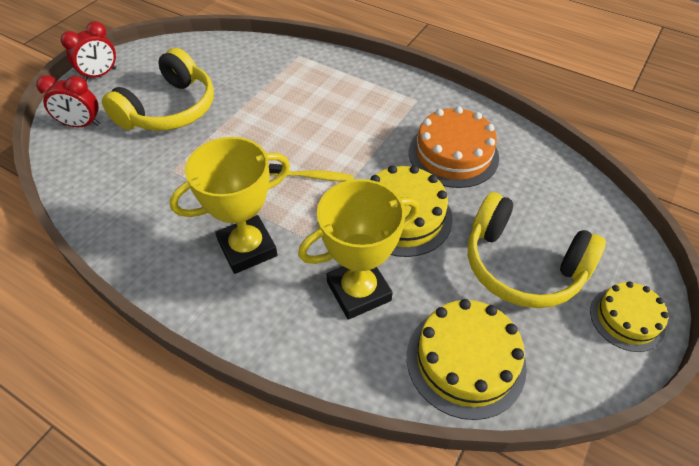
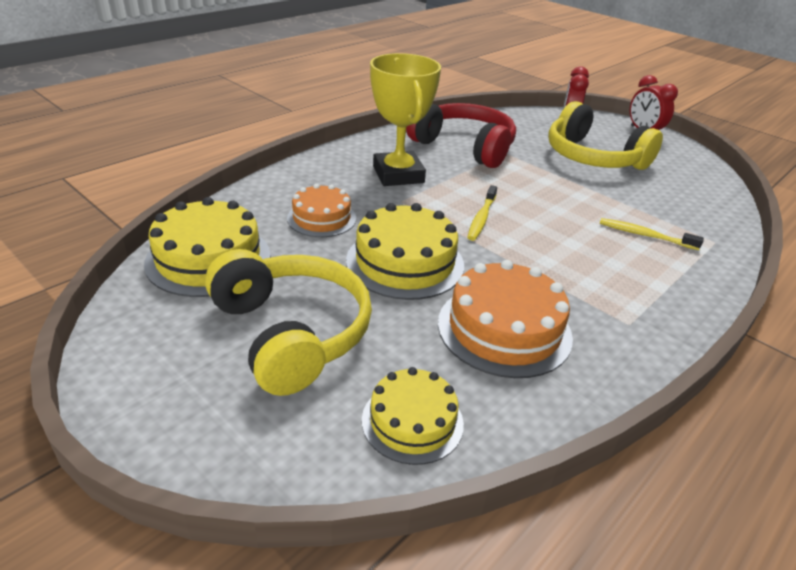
camera: 100 degrees right, 15 degrees down
yellow trophy [298,179,419,320] -> orange cake [287,184,356,237]
yellow headphones [468,192,606,308] -> yellow headphones turned 105 degrees clockwise [205,249,372,396]
yellow cake [590,281,669,352] -> yellow cake moved to [362,367,464,465]
none -> red headphones [406,103,516,168]
none -> yellow toothbrush [600,218,704,250]

